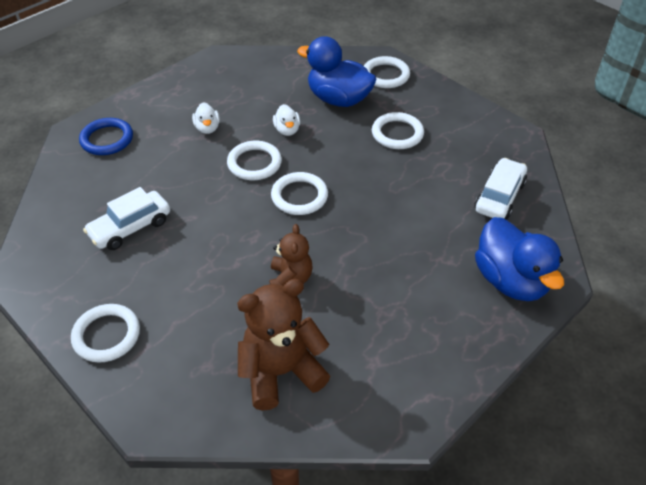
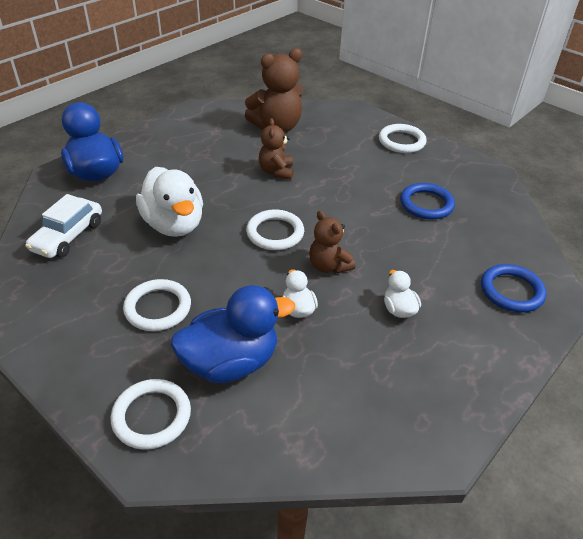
camera: 175 degrees right, 5 degrees down
white car [83,187,170,250] -> blue ring [400,183,455,220]
white ring [227,141,282,180] -> brown teddy bear [309,211,356,274]
blue duck [297,36,376,107] -> blue duck turned 45 degrees counterclockwise [171,285,295,383]
none -> white duck [136,167,203,237]

